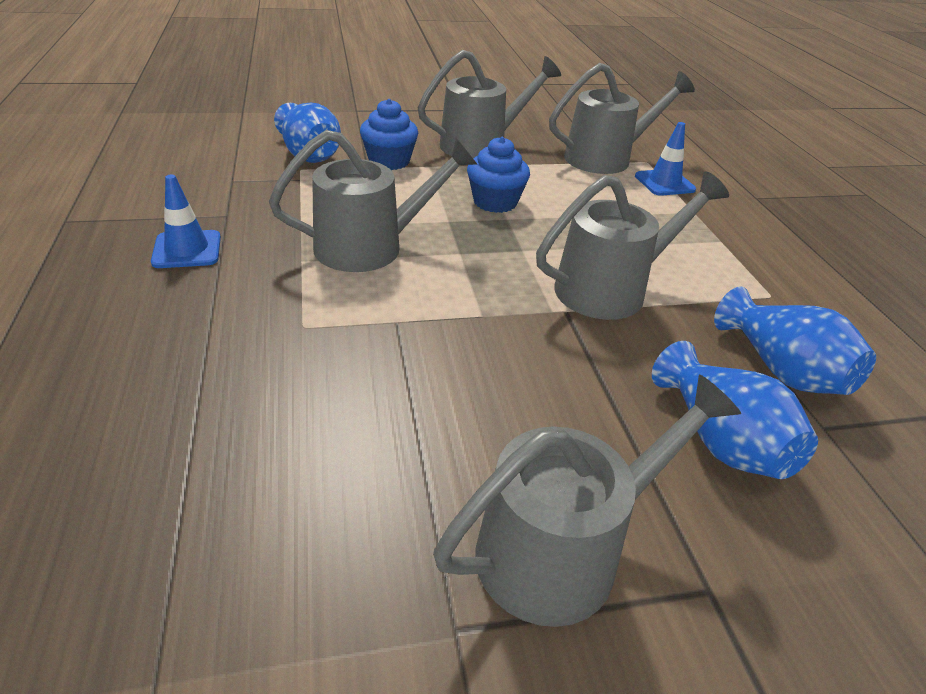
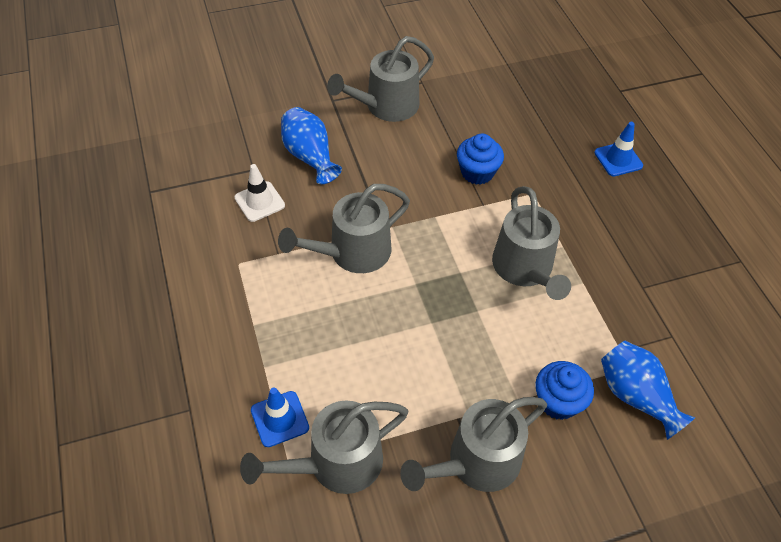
camera: 175 degrees right, 15 degrees up
blue traffic cone [151,175,221,268] -> blue traffic cone moved to [594,122,643,177]
grey watering can [269,130,477,272] -> grey watering can turned 75 degrees counterclockwise [492,186,571,300]
blue cupcake [467,137,530,213] -> blue cupcake moved to [457,134,504,185]
blue vase [714,286,876,395] -> white traffic cone [234,164,285,222]

